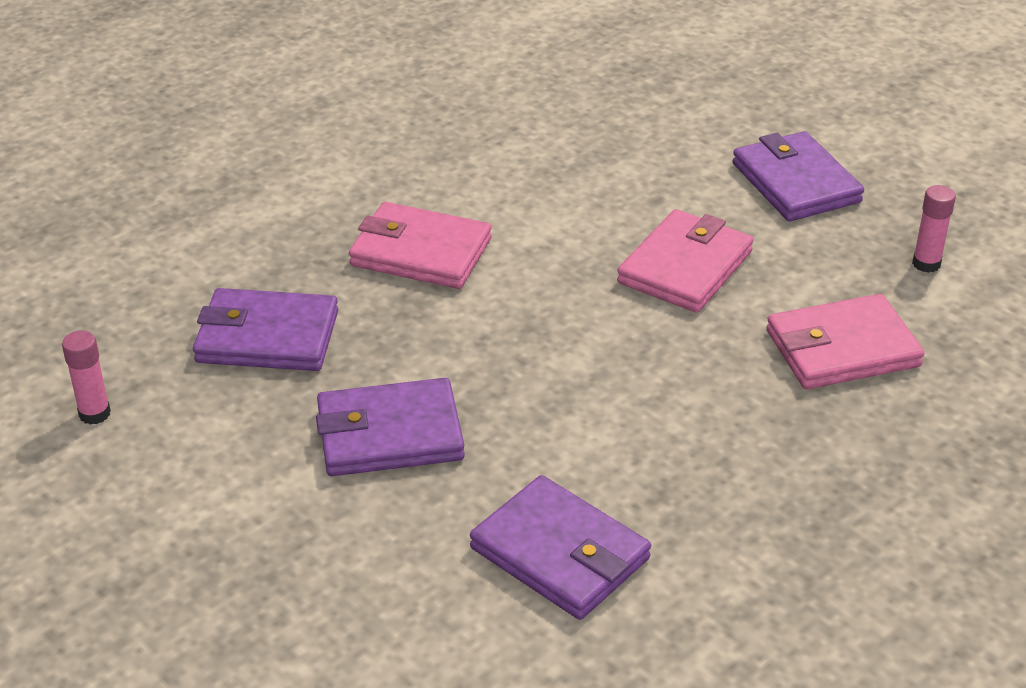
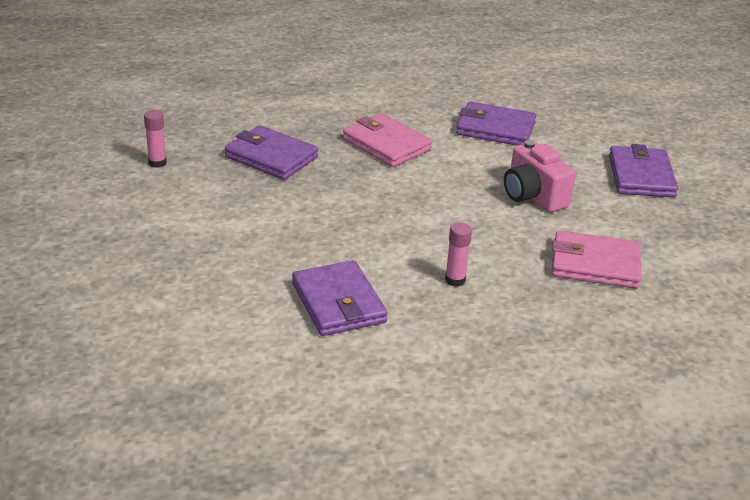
camera: 25 degrees right, 5 degrees down
purple wallet [316,378,465,476] -> purple wallet moved to [456,102,536,146]
pink wallet [617,209,754,313] -> pink camera [504,140,576,212]
pink glue stick [912,185,956,273] -> pink glue stick moved to [445,223,472,287]

